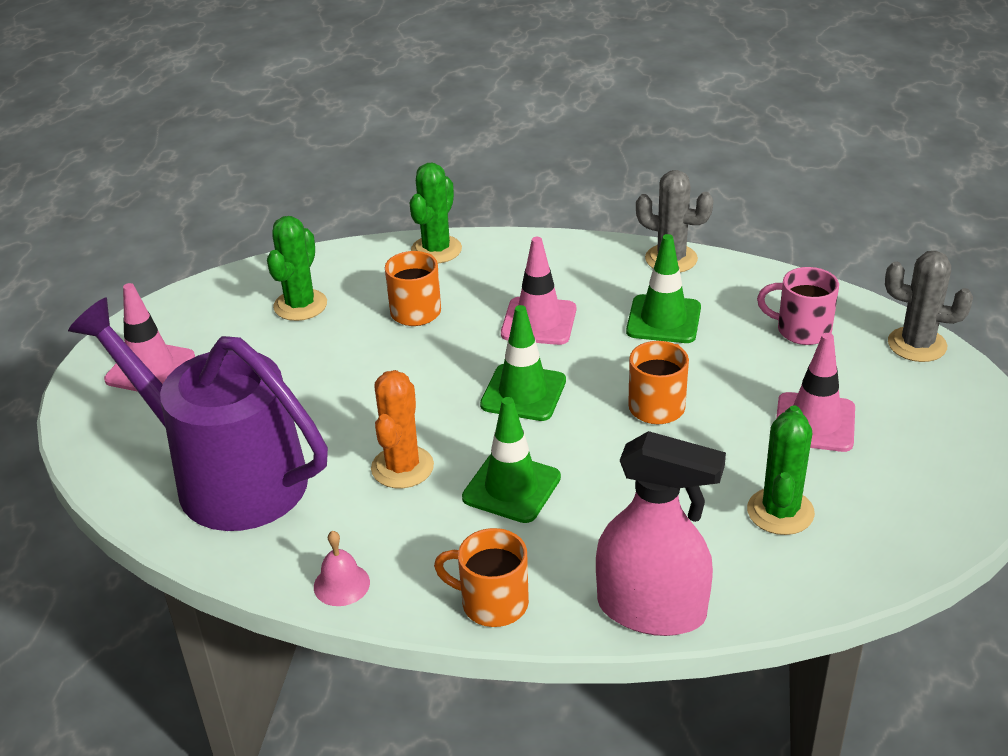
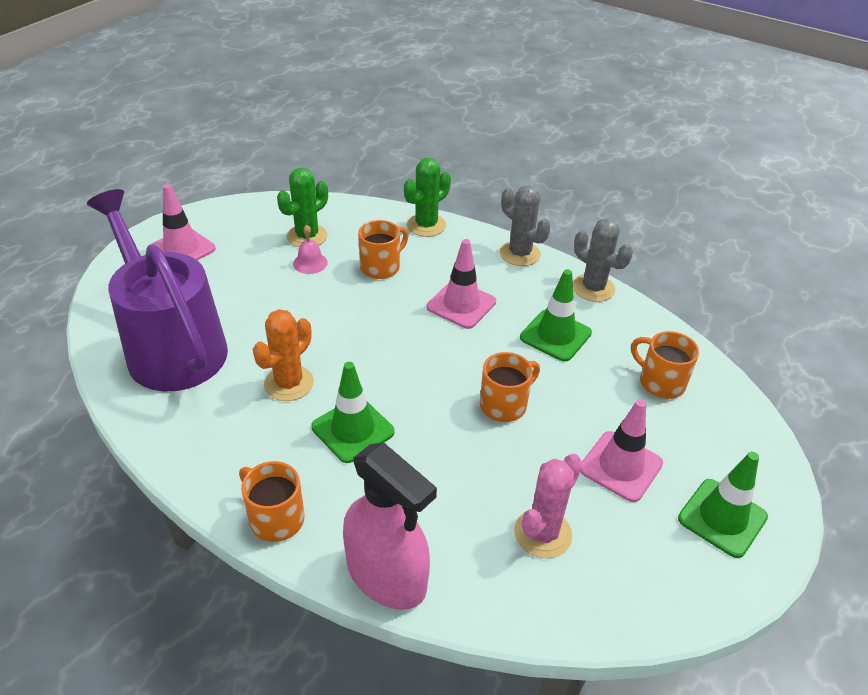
camera: 20 degrees right, 5 degrees up
pink bell [314,531,370,606] -> pink bell moved to [293,225,328,274]
green traffic cone [480,305,566,421] -> green traffic cone moved to [678,452,768,558]
green cactus [747,405,815,535] -> pink cactus [514,454,582,558]
pink mug [757,267,839,345] -> orange mug [631,331,699,399]
grey cactus [885,251,973,362] -> grey cactus moved to [500,185,551,266]

